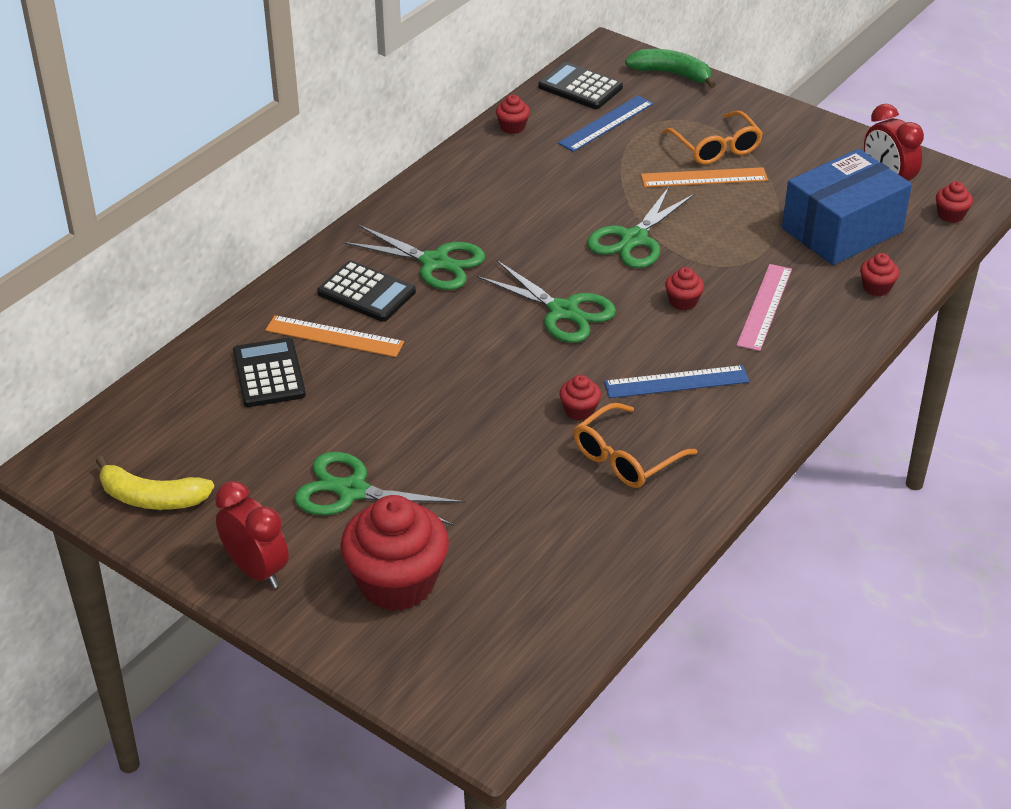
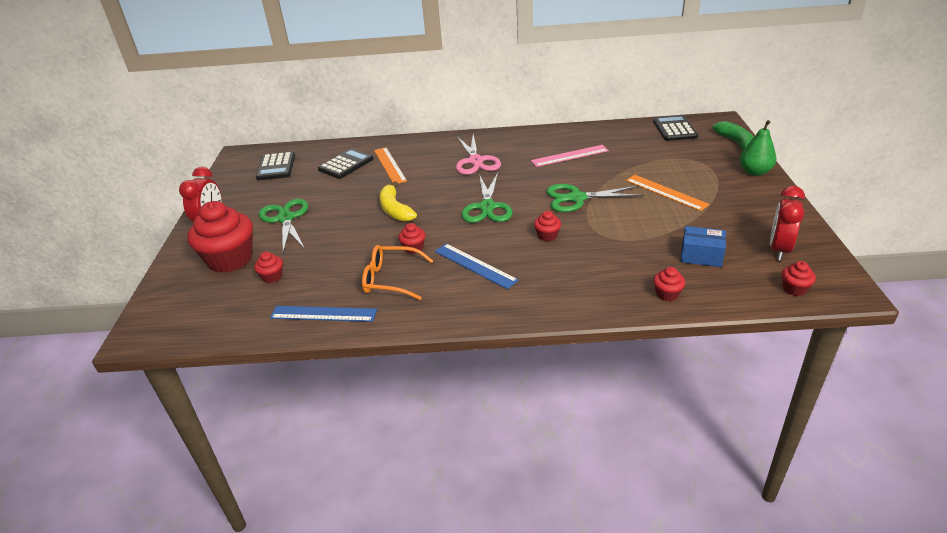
camera: 55 degrees right, 5 degrees down
yellow banana [96,456,214,510] -> yellow banana moved to [379,181,417,222]
black calculator [317,261,416,322] -> black calculator moved to [256,152,295,180]
green scissors [343,225,485,290] -> pink scissors [456,134,501,175]
red cupcake [496,95,530,134] -> red cupcake moved to [254,252,283,283]
blue ruler [558,96,653,152] -> blue ruler moved to [270,306,377,322]
orange glasses [662,111,763,165] -> none
pink ruler [737,264,792,351] -> pink ruler moved to [531,145,609,167]
blue box [782,149,912,265] -> blue box [681,226,726,267], size x0.52
none -> green pear [740,120,776,176]

